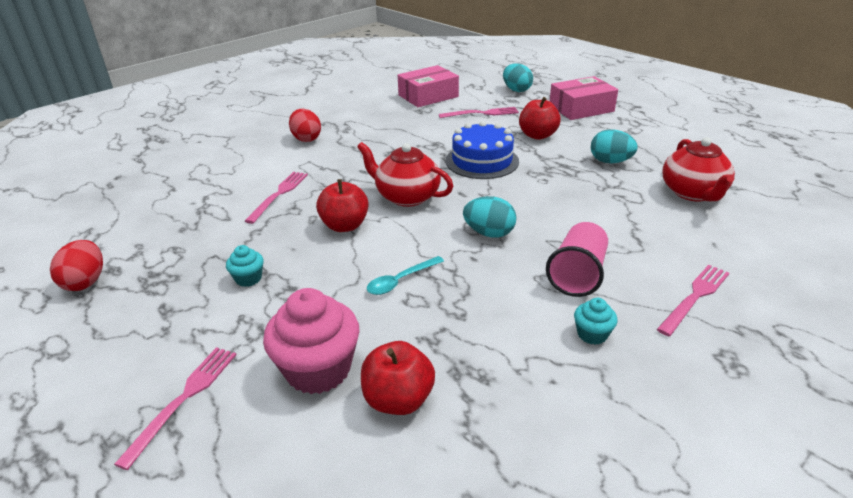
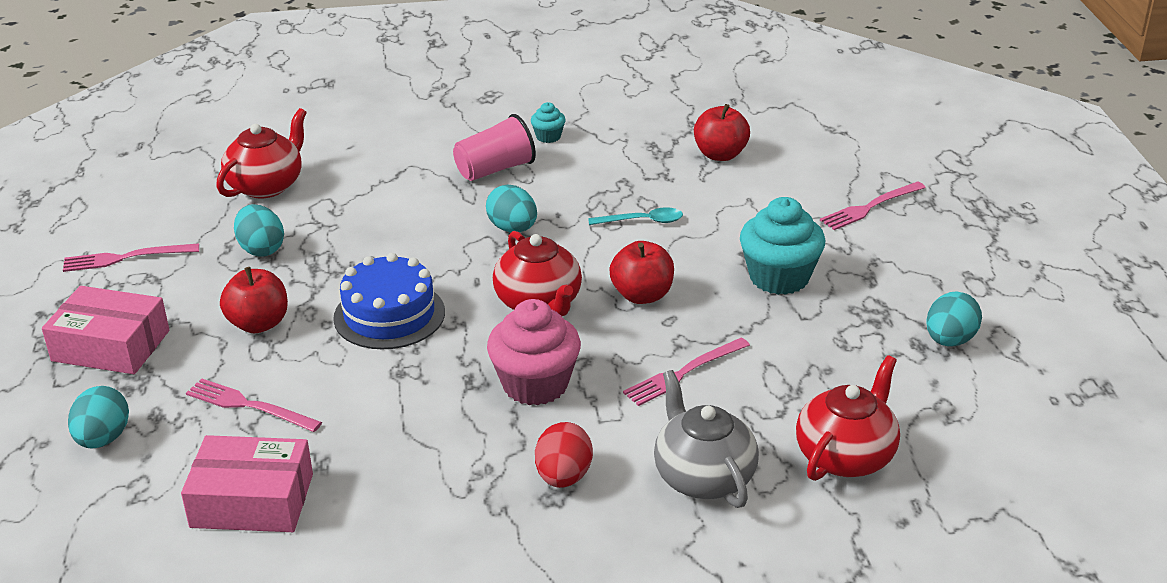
camera: 145 degrees left, 0 degrees up
red egg [50,240,103,291] -> turquoise egg [927,291,982,347]
turquoise cupcake [226,245,264,287] -> turquoise cupcake [740,197,825,295], size x2.08
pink cupcake [263,288,360,394] -> pink cupcake moved to [487,299,581,406]
pink fork [657,265,729,336] -> pink fork moved to [63,243,199,272]
none -> grey teapot [654,370,759,508]
none -> red teapot [796,355,900,481]

